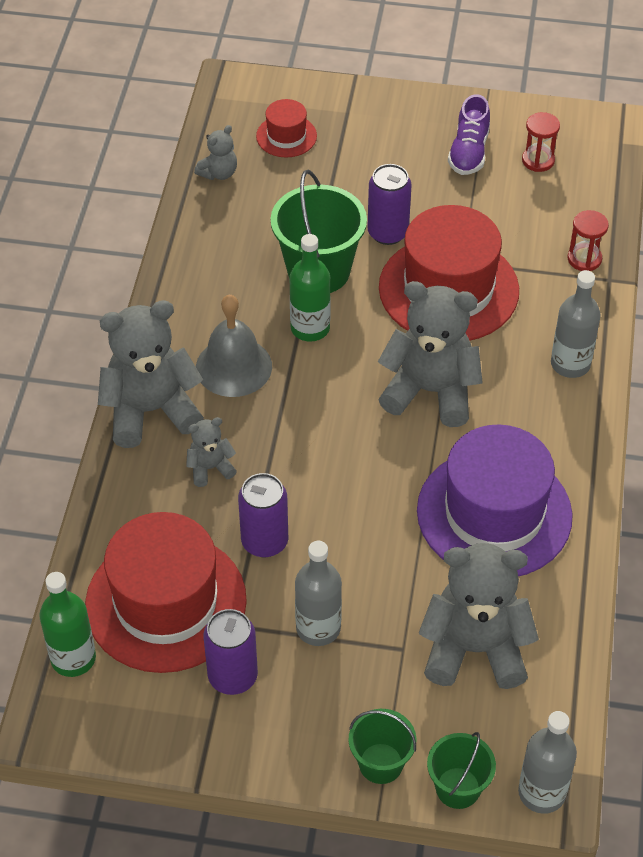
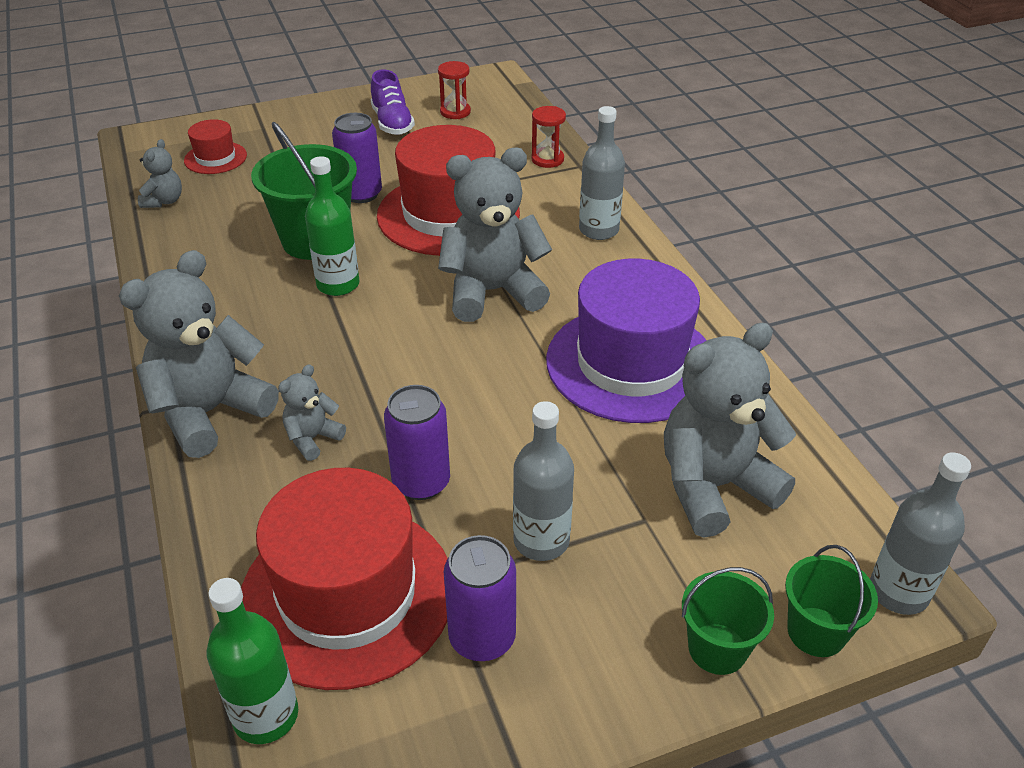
camera: 30 degrees left, 10 degrees down
grey bell [196,294,272,397] -> none

